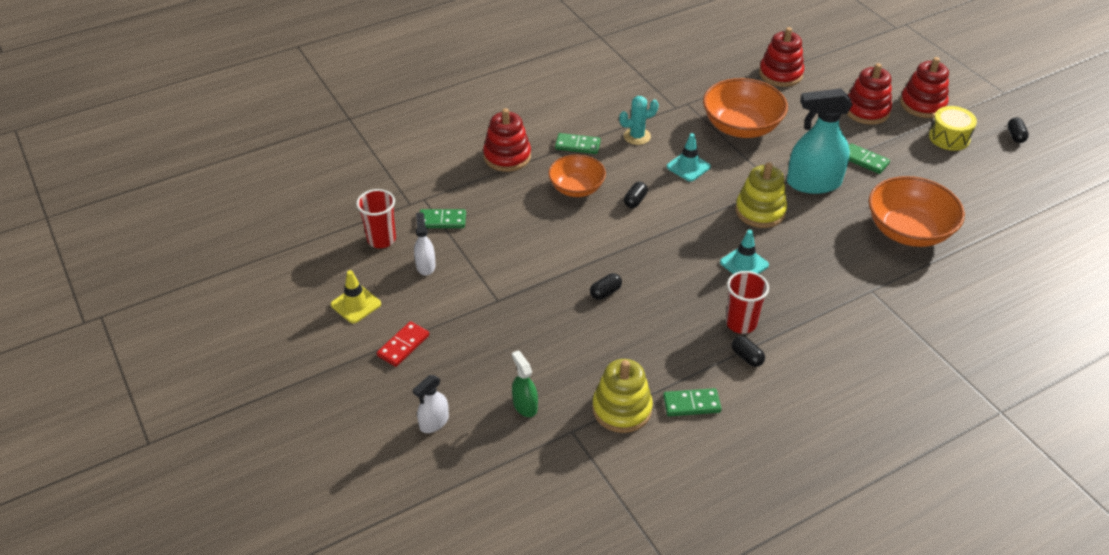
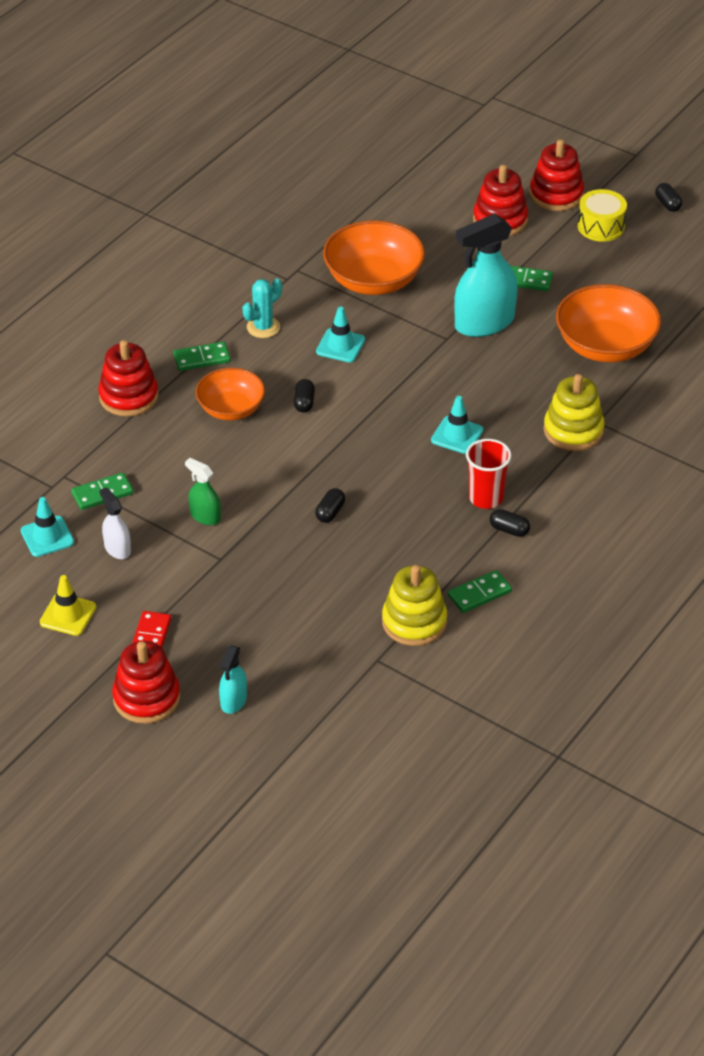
camera: 25 degrees left, 0 degrees up
red cup [356,189,396,248] -> turquoise traffic cone [21,497,74,557]
white spray bottle [413,375,449,433] -> turquoise spray bottle [219,646,247,714]
green spray bottle [512,350,538,417] -> green spray bottle moved to [185,458,221,525]
yellow stacking toy [735,162,787,228] -> yellow stacking toy moved to [544,374,605,451]
red stacking toy [759,27,804,87] -> red stacking toy moved to [112,641,180,724]

